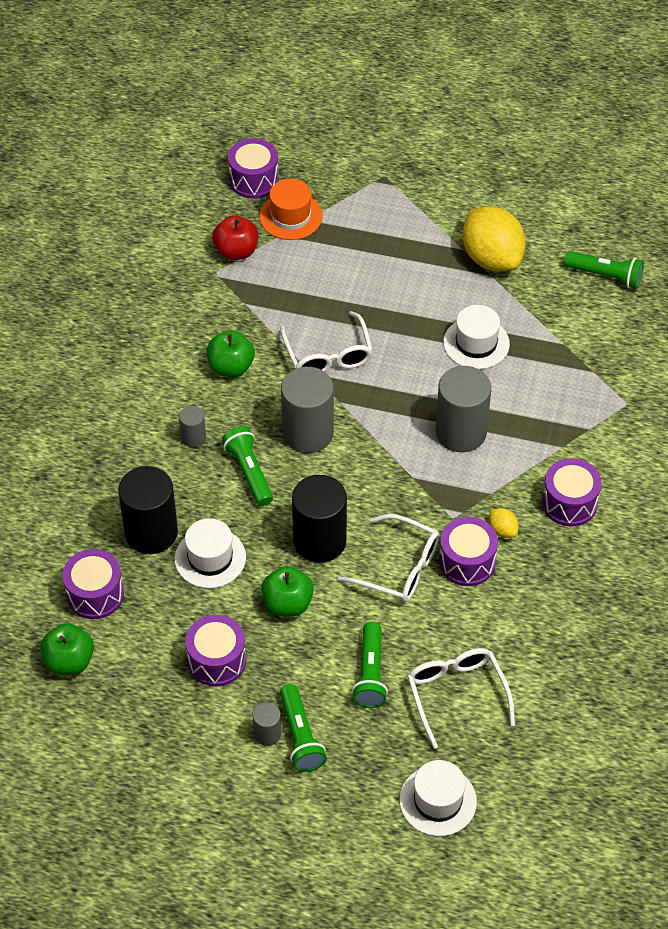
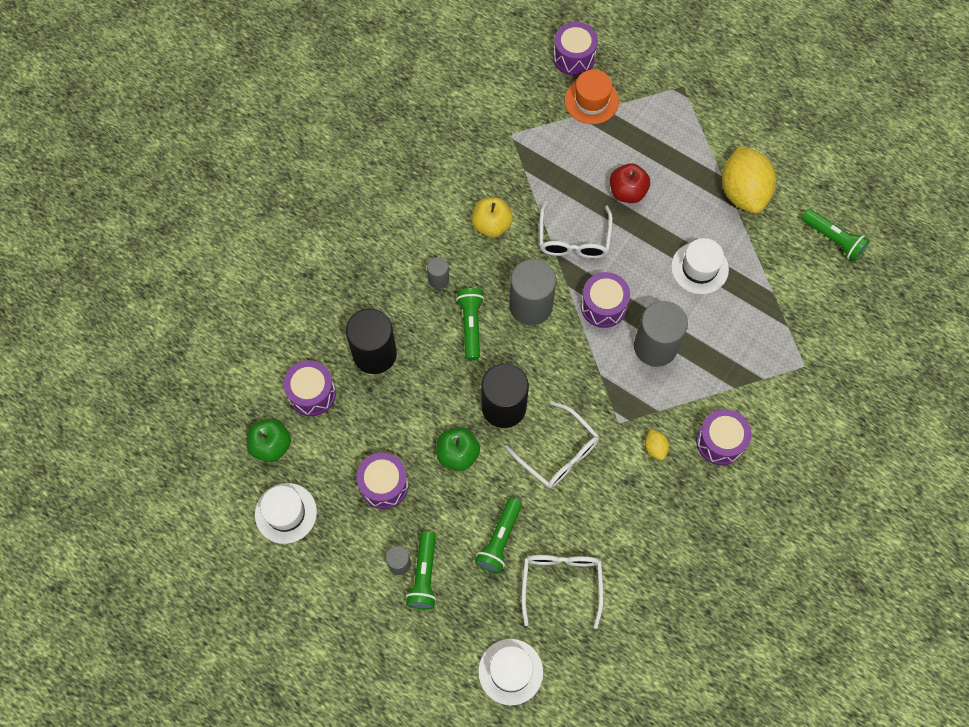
camera: 20 degrees right, 15 degrees up
white hat [174,518,246,588] -> white hat moved to [255,483,317,544]
green apple [207,331,255,377] -> yellow apple [472,198,513,238]
red apple [212,215,258,260] -> red apple moved to [610,163,650,203]
purple drum [439,517,498,586] -> purple drum moved to [581,272,630,328]

